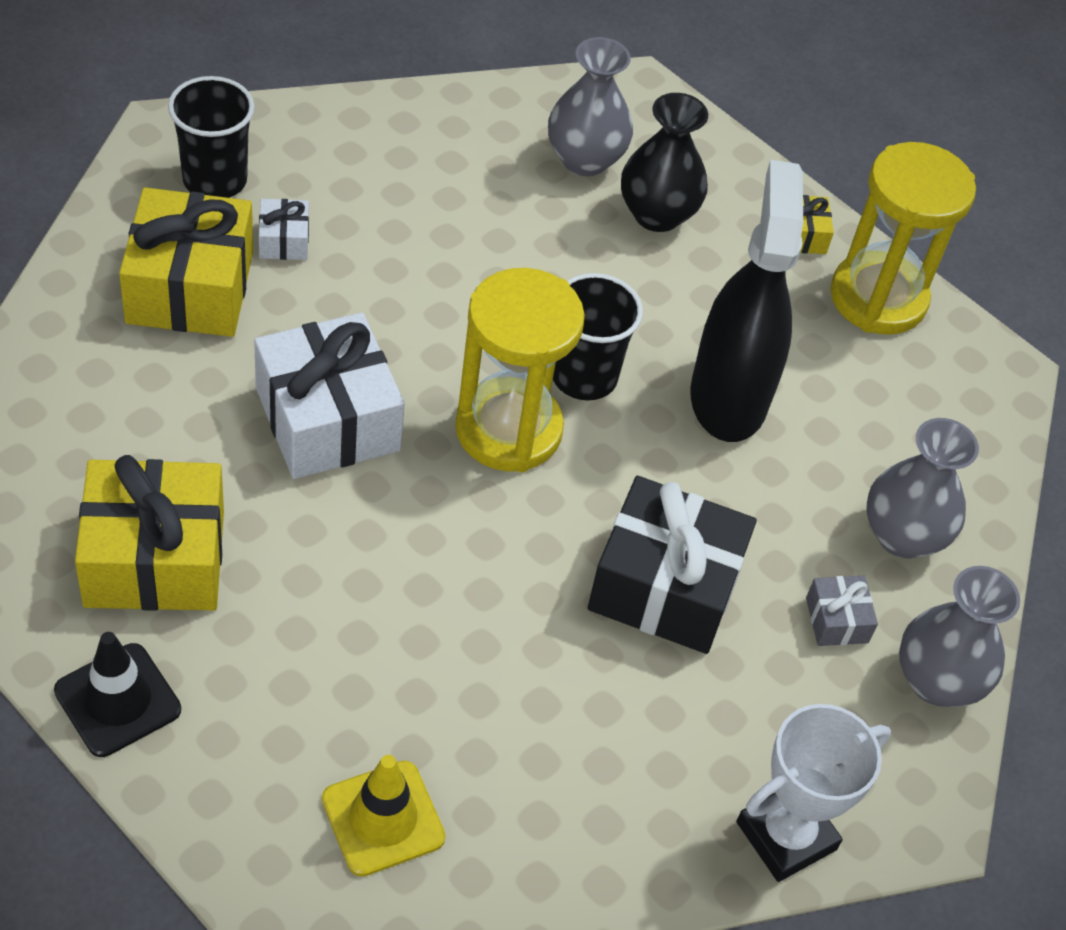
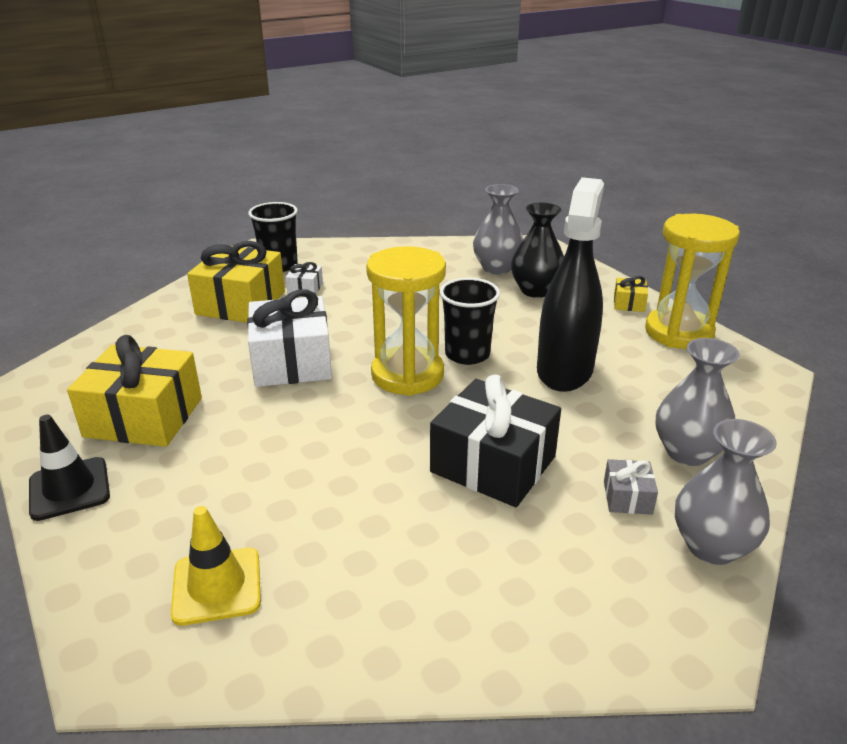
camera: 20 degrees right, 20 degrees down
white trophy [737,704,891,882] -> none

